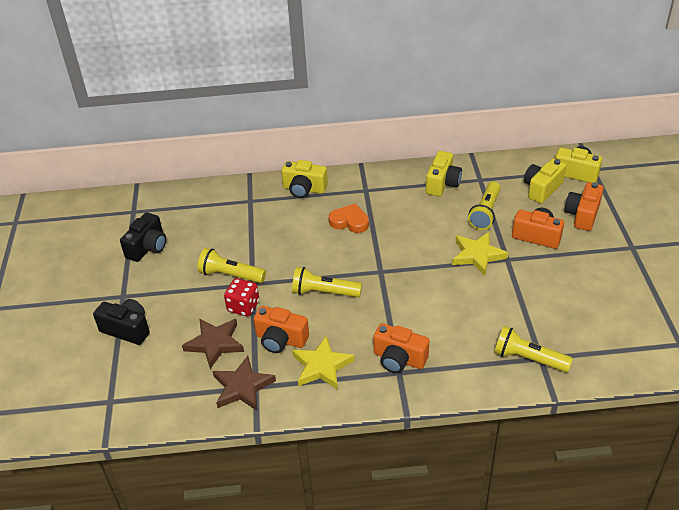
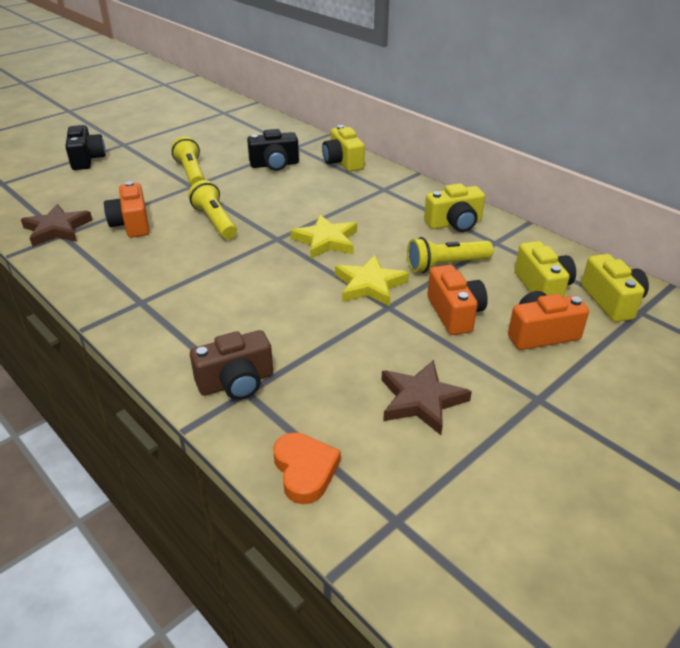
camera: 50 degrees right, 5 degrees down
black camera [120,212,166,262] -> black camera moved to [247,129,299,171]
brown star [182,318,244,369] -> brown star moved to [381,360,472,435]
red dice [224,278,259,316] -> none
yellow star [292,335,355,389] -> yellow star moved to [290,215,357,259]
orange heart [329,204,369,233] -> orange heart moved to [273,433,341,504]
orange camera [373,323,429,373] -> none
yellow flashlight [494,326,573,372] -> brown camera [190,330,273,400]
yellow camera [524,159,566,204] -> yellow camera turned 75 degrees clockwise [515,241,576,297]

